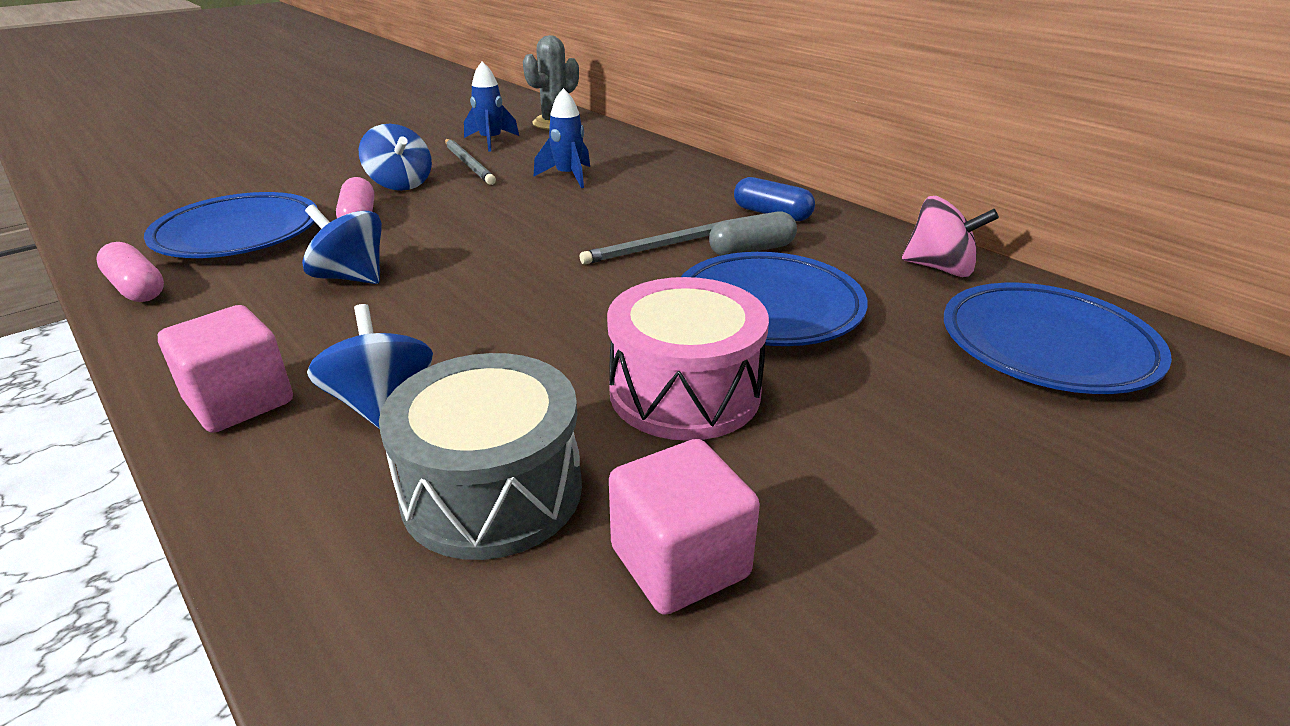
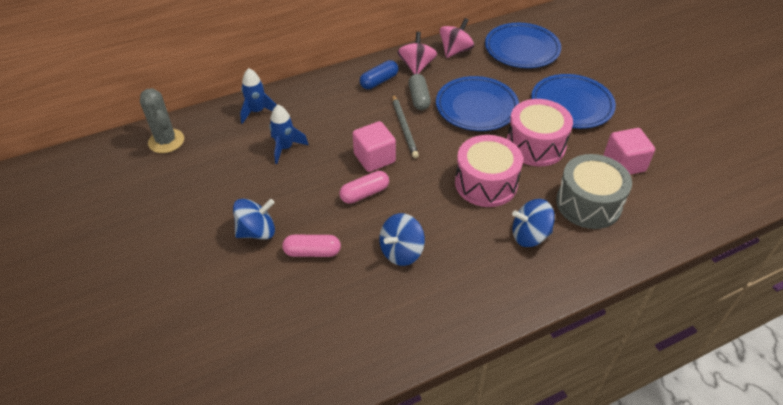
camera: 75 degrees left, 15 degrees up
pink capsule [96,242,164,302] -> pink capsule moved to [339,171,389,204]
blue plate [144,192,318,258] -> blue plate moved to [531,74,616,129]
pink cube [158,305,293,433] -> pink cube moved to [353,121,396,172]
grey pencil [445,139,496,185] -> none
blue rocket [464,61,519,151] -> blue rocket moved to [240,68,277,124]
none -> pink spinning top [397,32,437,74]
none -> pink drum [455,135,523,207]

